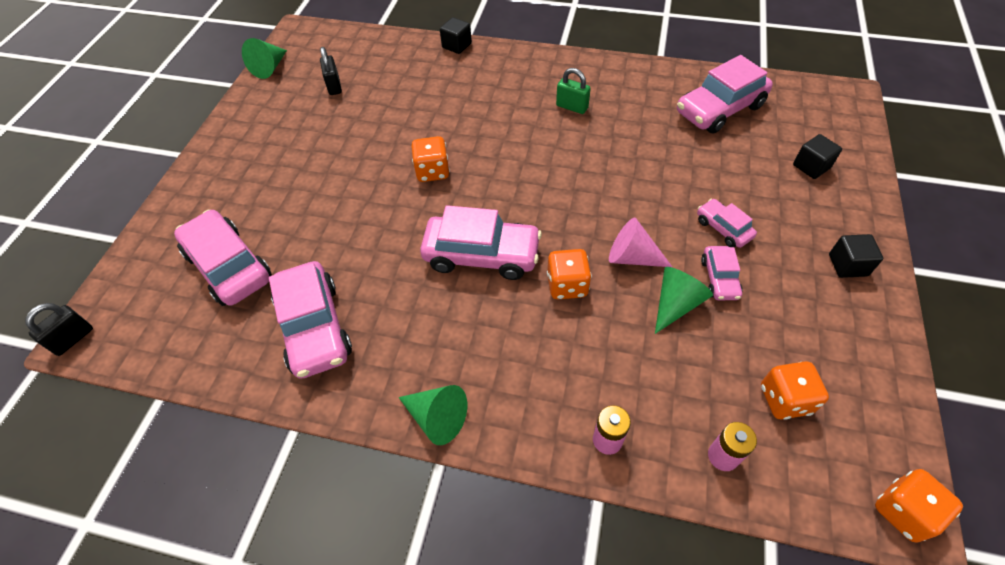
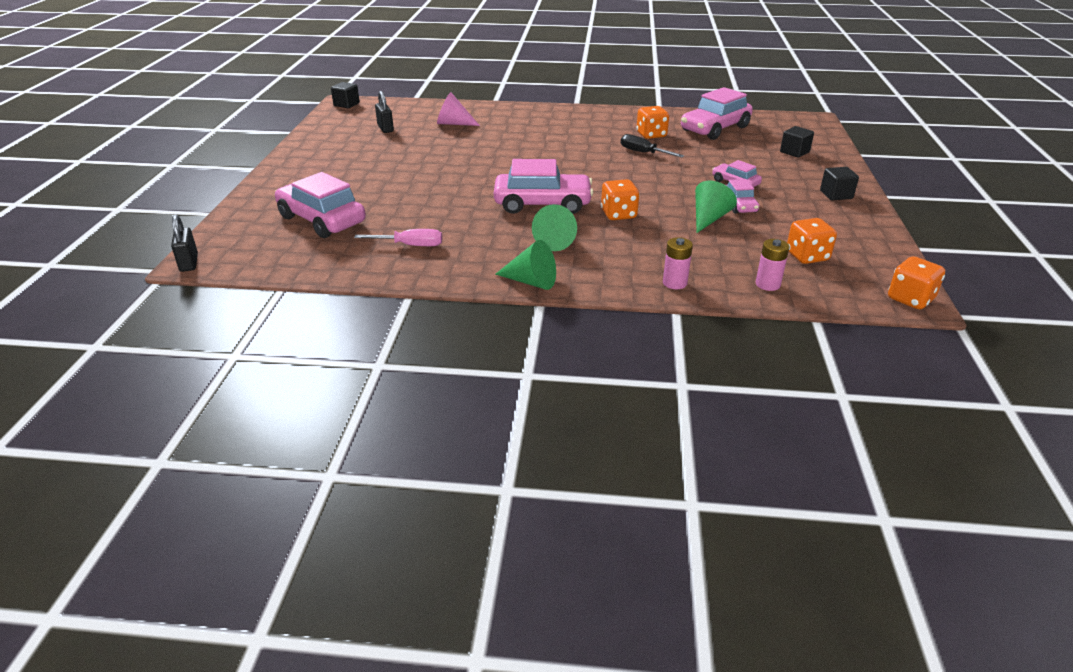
camera: 10 degrees left, 20 degrees down
black padlock [25,303,93,356] -> black padlock turned 45 degrees counterclockwise [171,215,198,272]
green cone [242,38,287,79] -> green cone moved to [532,204,577,251]
pink car [269,261,352,379] -> pink screwdriver [354,229,442,246]
orange dice [411,136,450,182] -> orange dice moved to [636,106,669,139]
black cube [440,17,472,54] -> black cube moved to [331,82,360,108]
green padlock [556,68,591,114] -> none
pink cone [609,218,672,267] -> pink cone moved to [437,92,480,126]
none -> black screwdriver [621,134,684,157]

